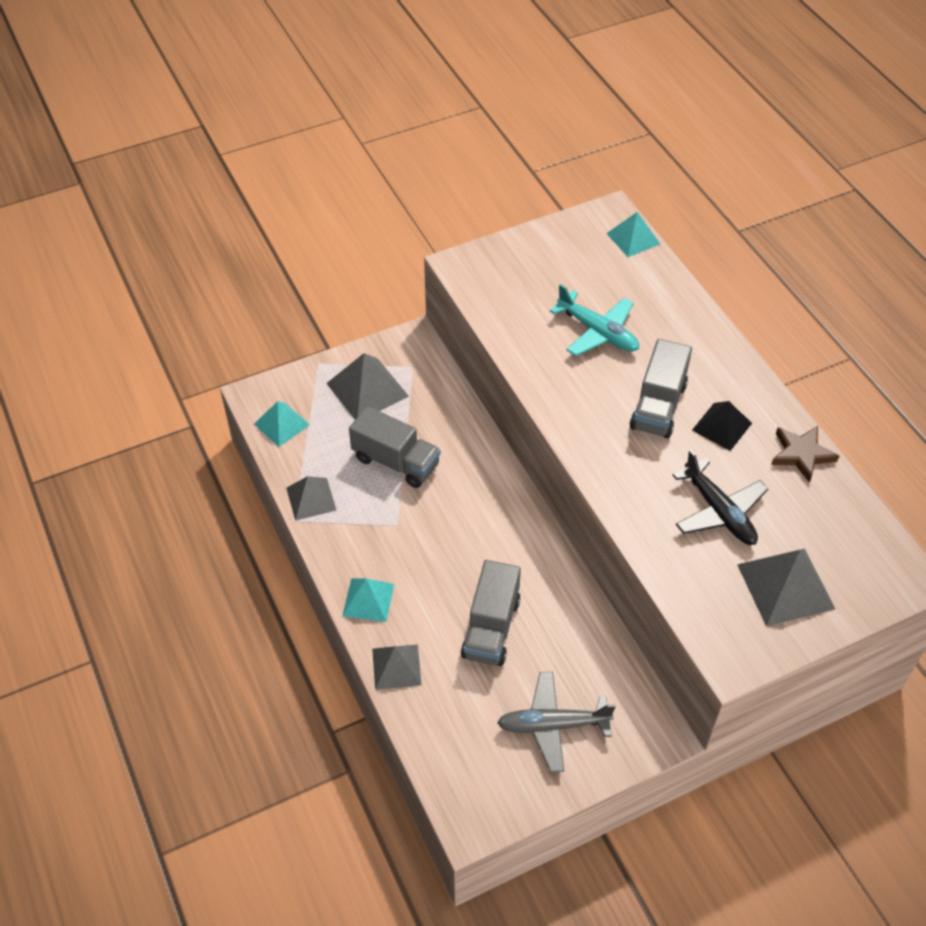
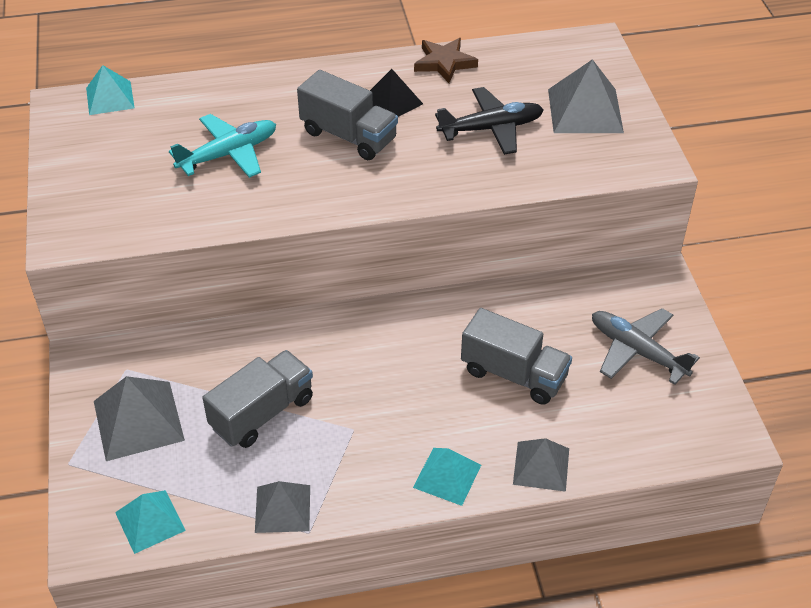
camera: 75 degrees left, 5 degrees down
grey plane [497,672,616,772] -> grey plane turned 120 degrees clockwise [592,308,700,385]

